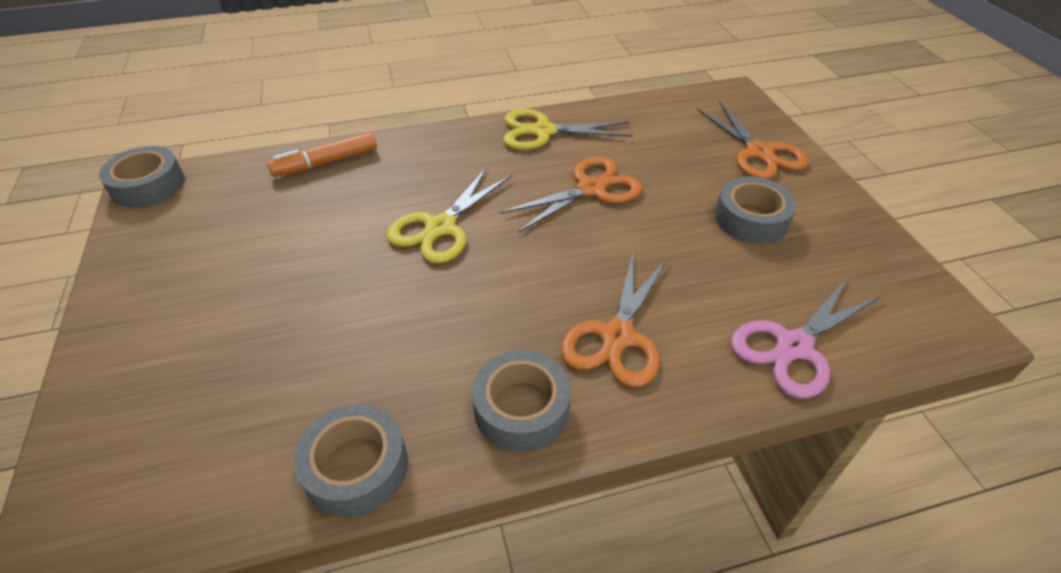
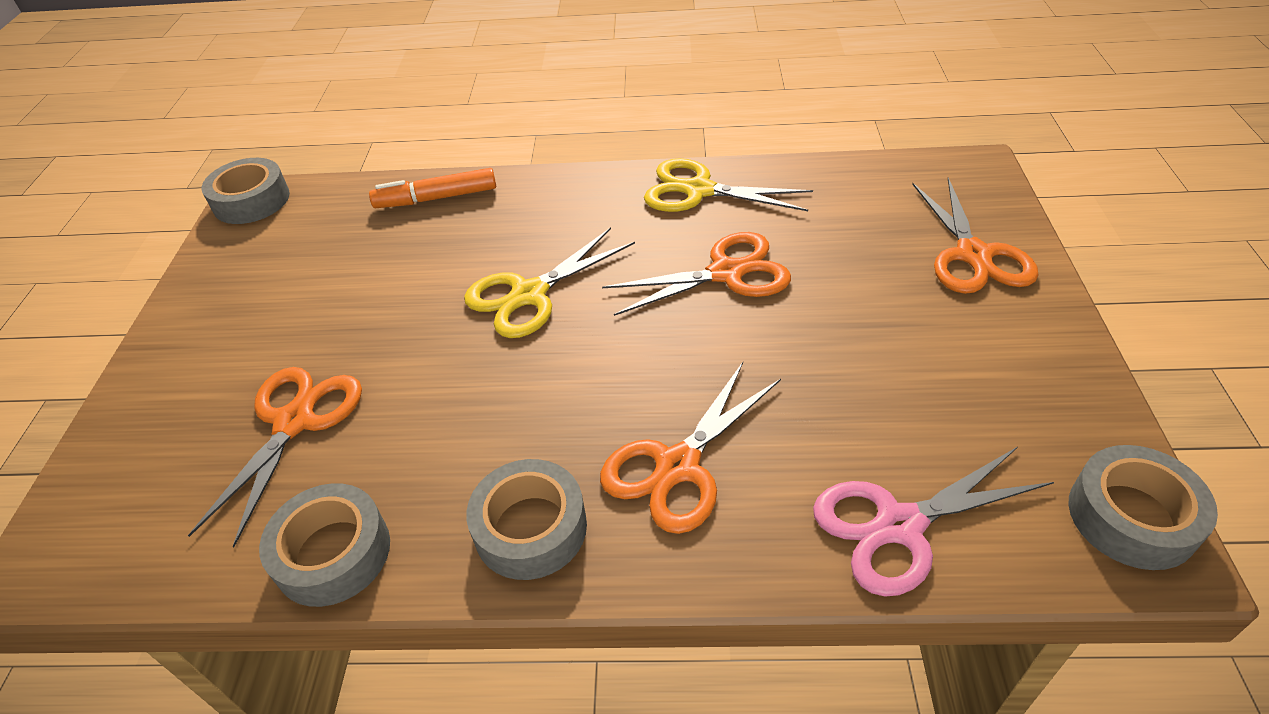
camera: 20 degrees right, 0 degrees up
grey tape [715,177,796,244] -> grey tape moved to [1069,445,1218,570]
none -> orange scissors [188,367,362,547]

